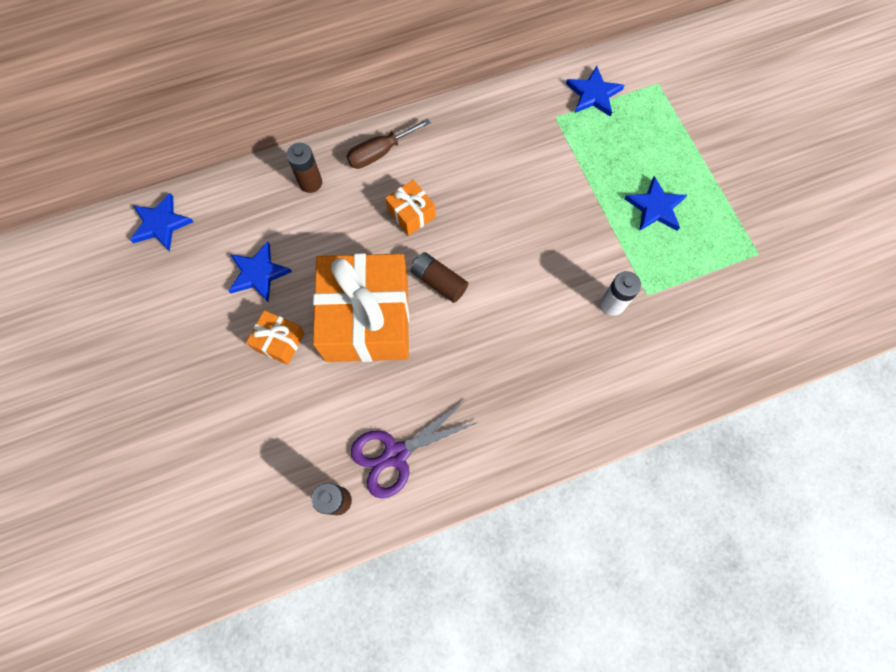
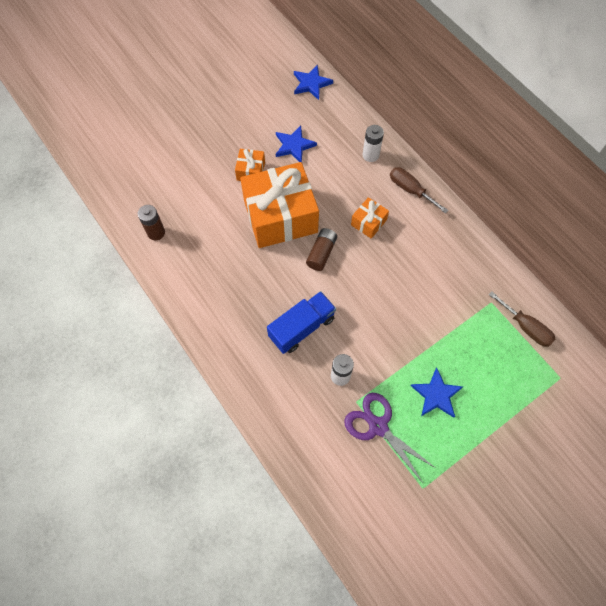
camera: 75 degrees right, 5 degrees down
brown battery [286,143,322,193] -> white battery [363,125,384,162]
purple scissors [351,400,478,499] -> purple scissors moved to [344,393,435,483]
blue star [566,66,625,117] -> brown screwdriver [489,291,555,347]
none -> blue truck [267,291,336,354]

